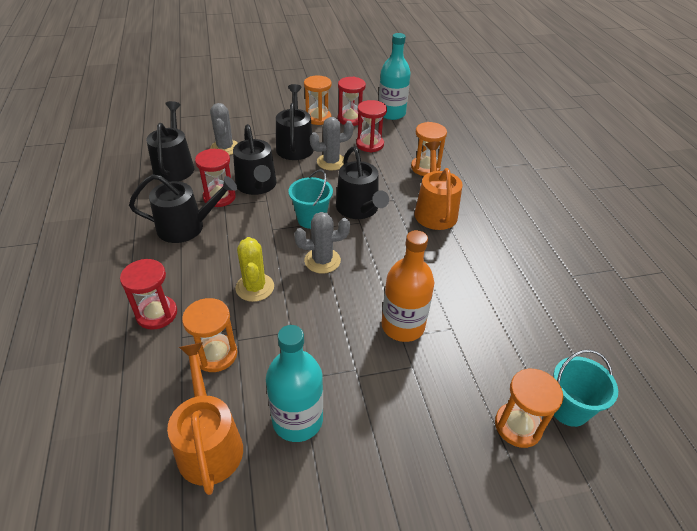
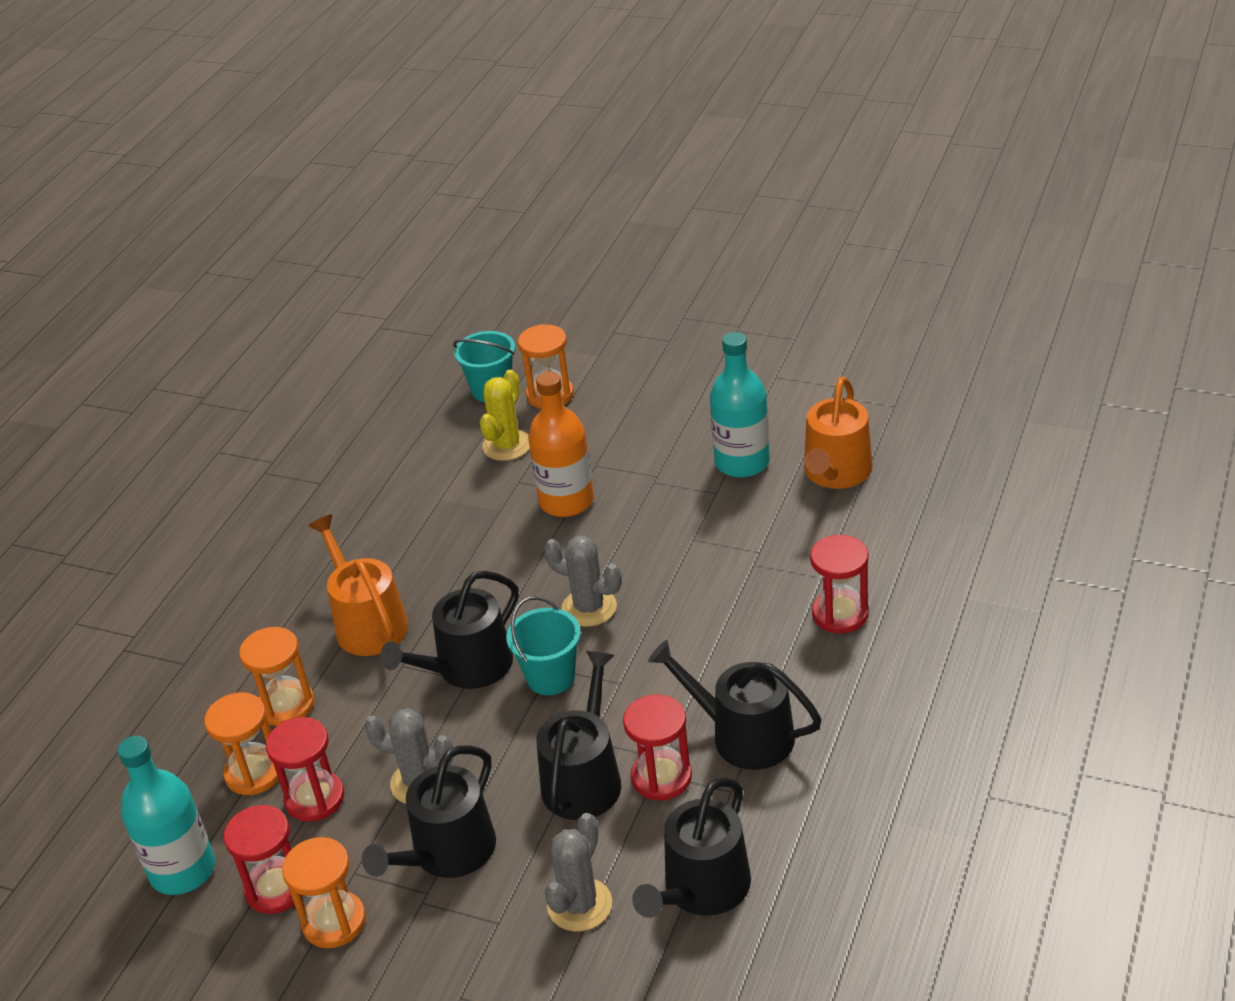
camera: 140 degrees left, 5 degrees down
orange hourglass [182,298,237,372] -> orange hourglass moved to [204,692,279,795]
yellow cactus [236,237,274,302] -> yellow cactus moved to [480,370,530,461]
black watering can [336,147,389,219] -> black watering can turned 150 degrees counterclockwise [380,571,518,689]
orange watering can [414,141,462,230] -> orange watering can turned 120 degrees clockwise [308,514,408,656]

